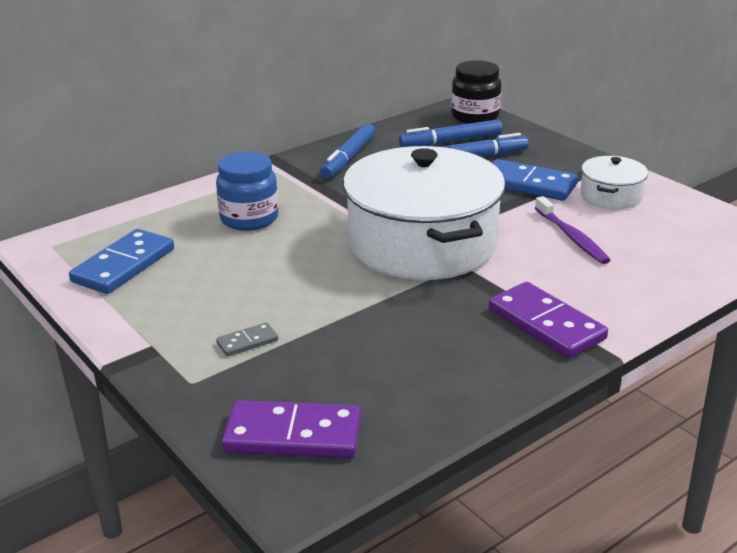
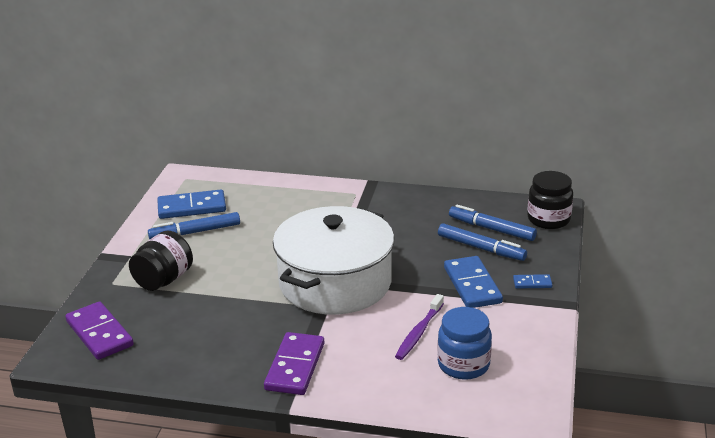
camera: 50 degrees right, 0 degrees up
blue jar [216,151,279,231] -> blue jar moved to [437,307,492,380]
grey domino [216,322,278,356] -> black jar [129,231,193,291]
blue marker [320,123,376,179] -> blue marker moved to [148,212,240,239]
white pot [580,156,648,209] -> none
none -> blue domino [513,274,552,289]

